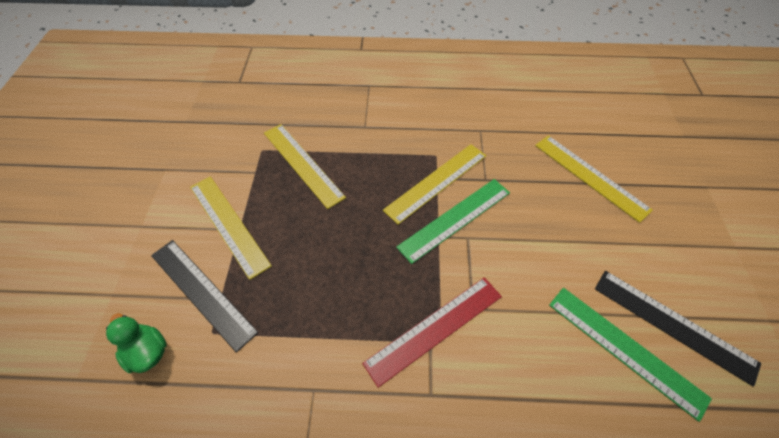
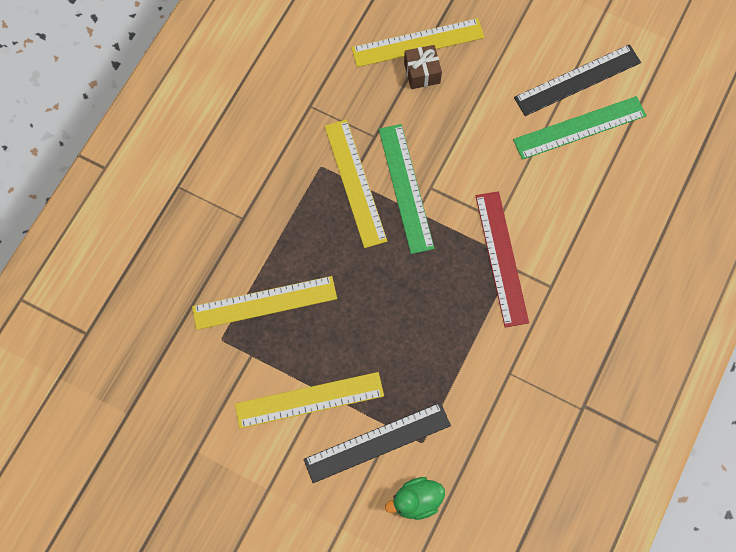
camera: 65 degrees left, 15 degrees up
none -> brown gift [404,45,442,89]

